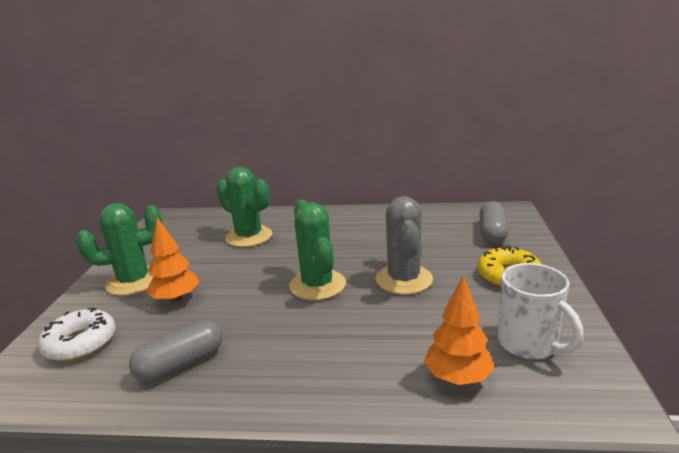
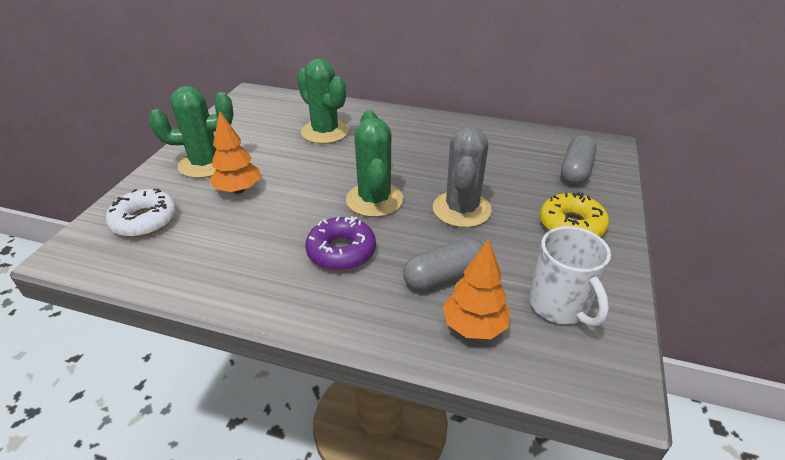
camera: 10 degrees right, 15 degrees up
grey capsule [129,320,223,382] -> grey capsule moved to [403,238,483,291]
none -> purple donut [305,216,376,271]

